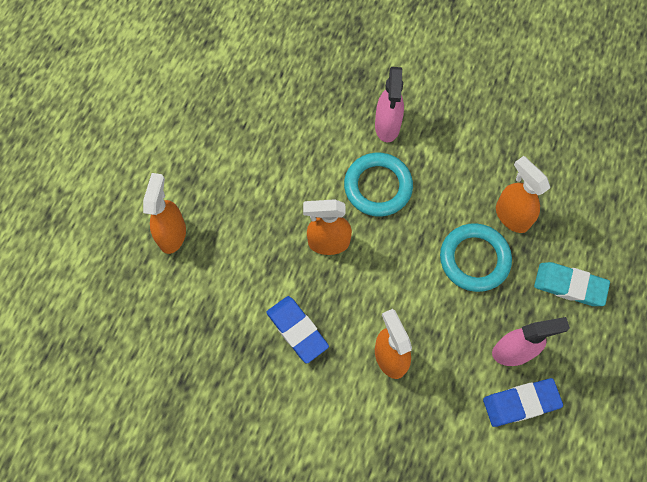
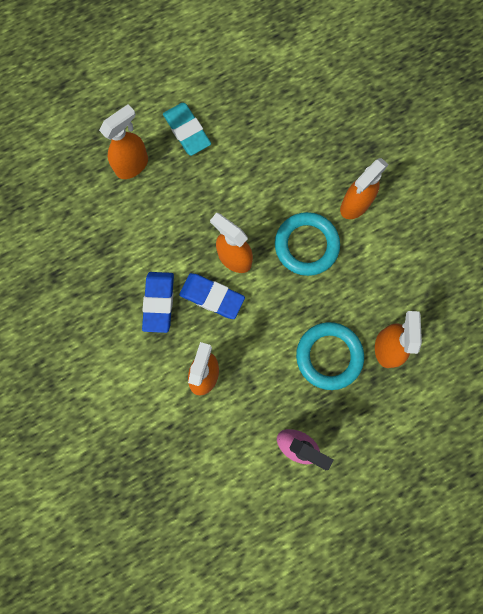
camera: 40 degrees right, 10 degrees up
pink spray bottle [375,67,404,142] -> orange spray bottle [340,158,389,219]
blue eraser [483,378,563,427] -> blue eraser moved to [179,273,245,319]
turquoise eraser [534,262,610,306] -> turquoise eraser moved to [163,103,211,156]

